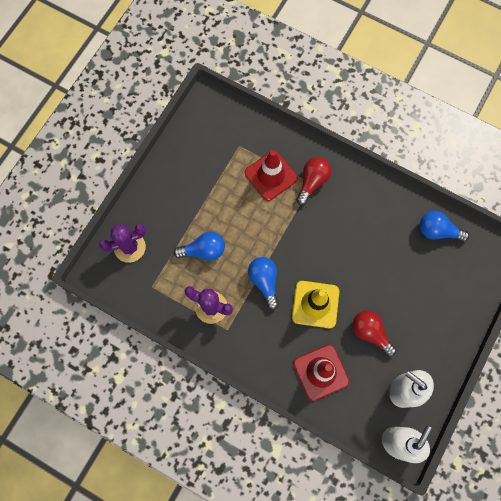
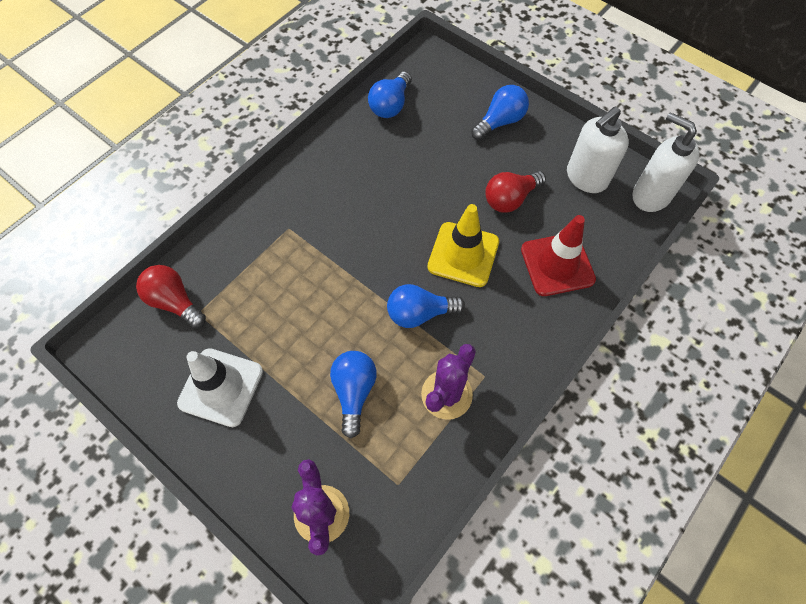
camera: 80 degrees left, 10 degrees down
red traffic cone [245,150,298,201] -> none
red light bulb [296,157,332,205] -> red light bulb moved to [136,265,206,328]
none -> white traffic cone [177,348,263,427]
none -> blue light bulb [471,85,529,140]

